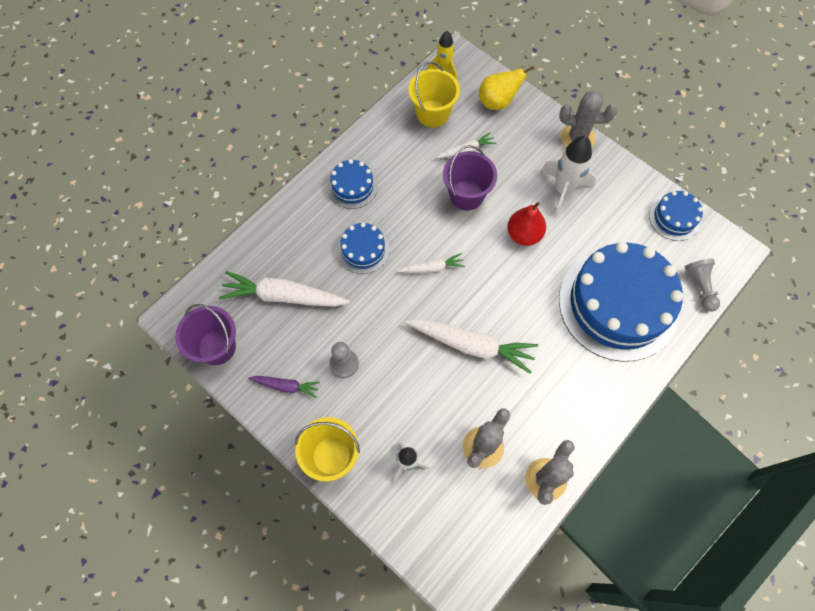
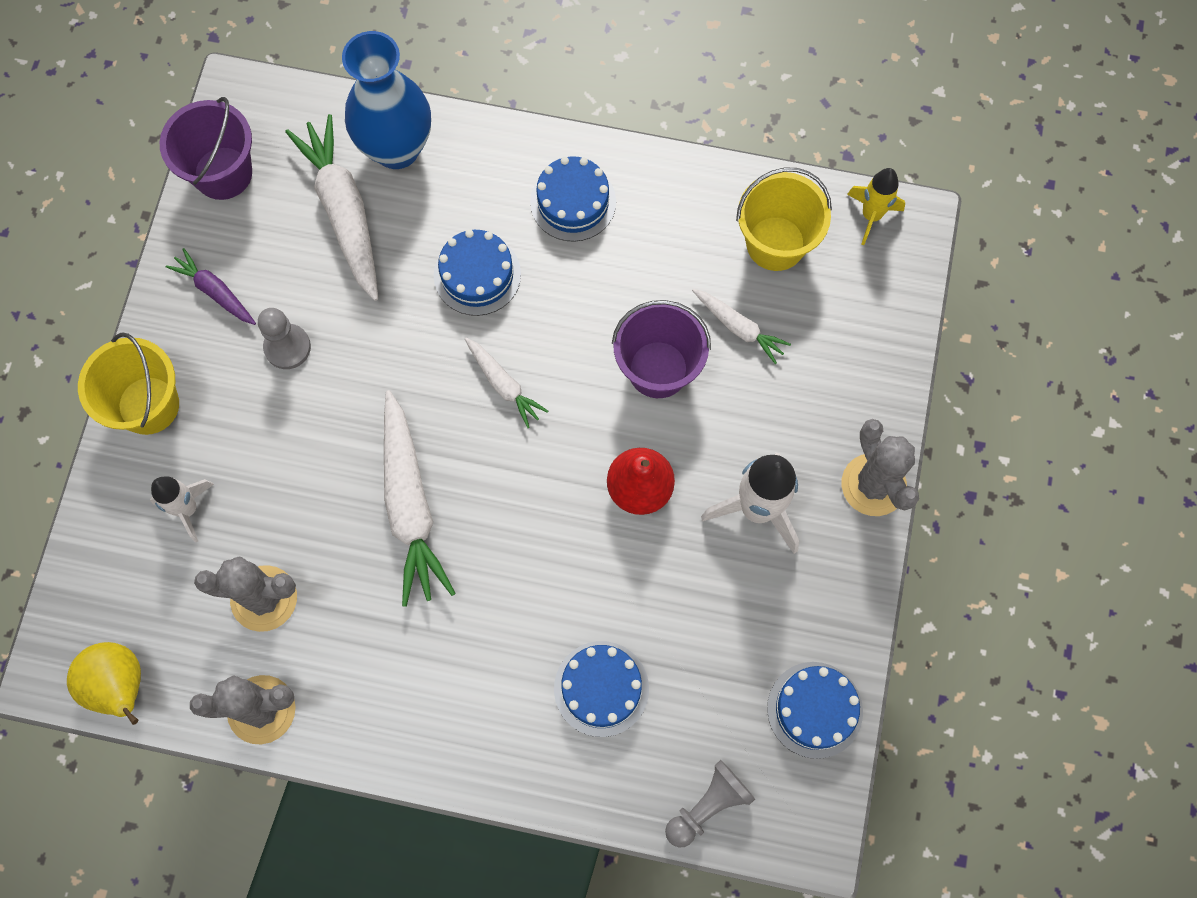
camera: 60 degrees right, 5 degrees up
purple carrot [248,376,320,398] -> purple carrot turned 150 degrees clockwise [166,248,256,325]
yellow pear [479,66,535,110] -> yellow pear moved to [67,642,141,725]
blue cake [559,242,683,362] -> blue cake [554,641,649,737], size x0.45
none -> blue vase [342,31,431,169]

